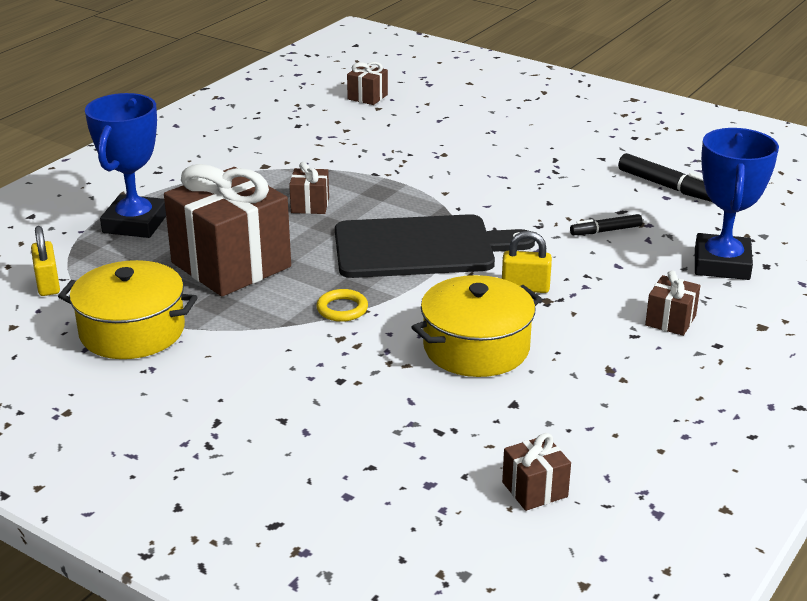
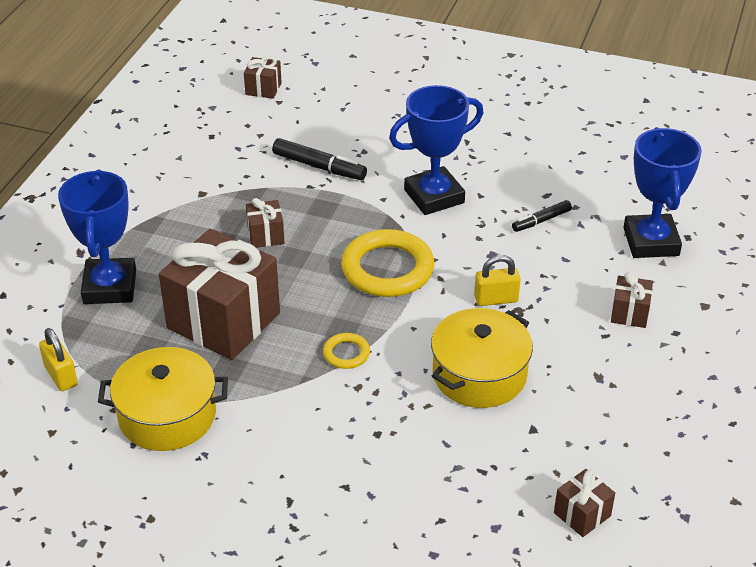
camera: 15 degrees left, 10 degrees up
black cutting board [335,214,535,278] -> yellow ring [341,229,434,297]
black marker [618,153,712,202] -> black marker moved to [272,138,367,180]
none -> blue trophy [389,85,484,215]

